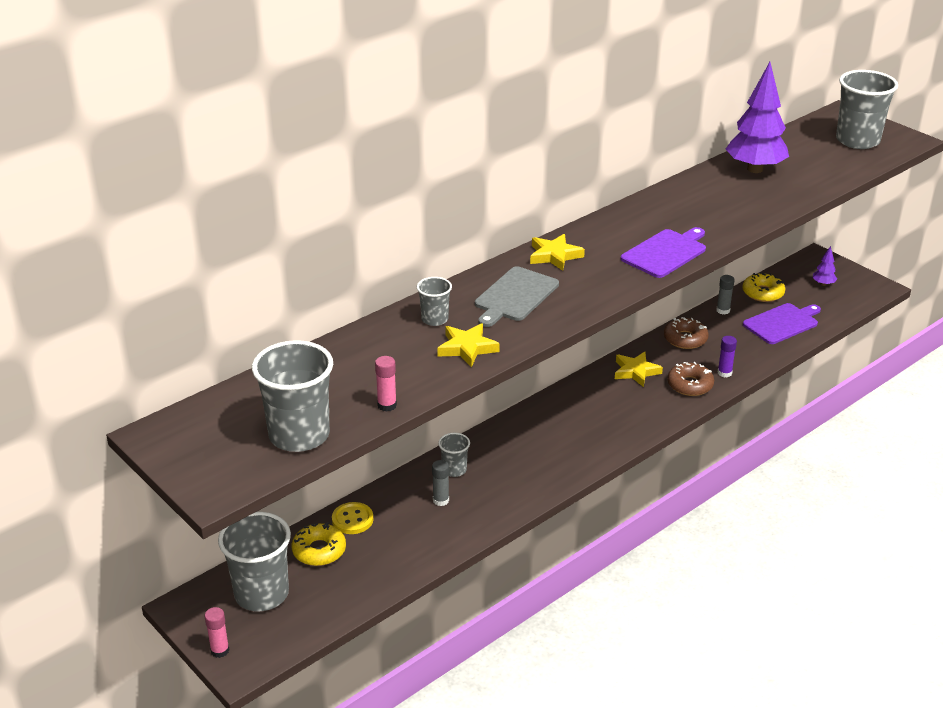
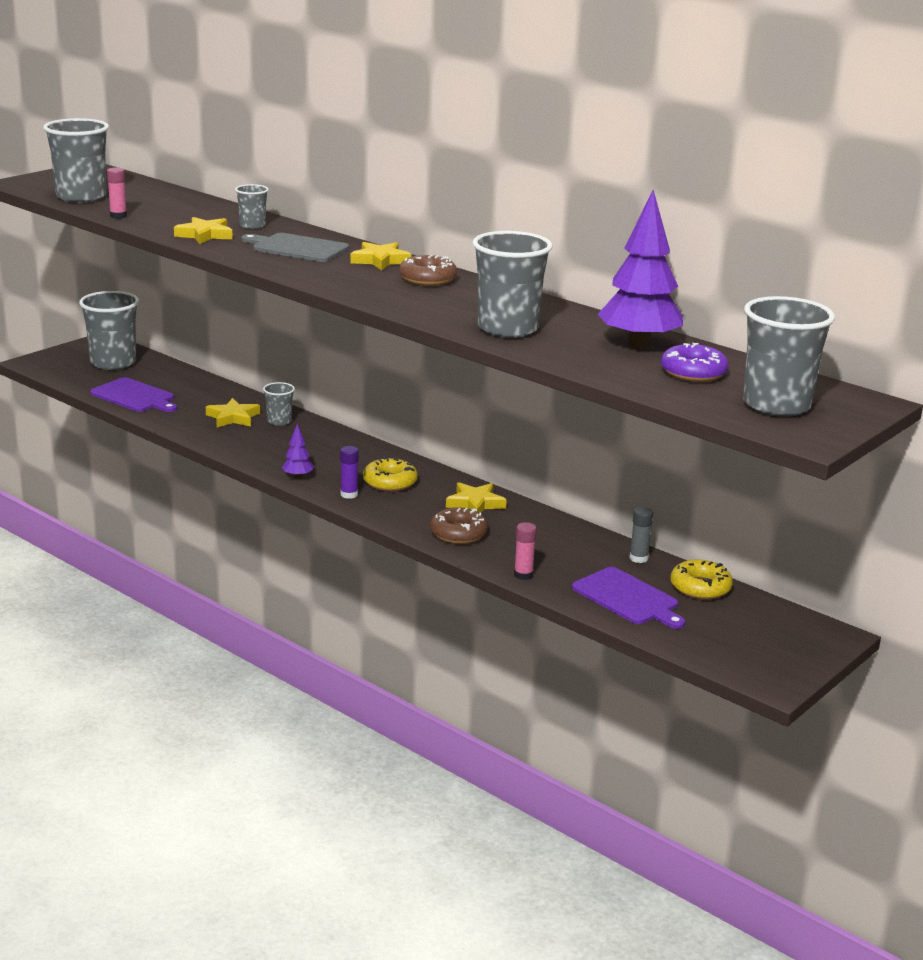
camera: 80 degrees right, 10 degrees down
pink glue stick [204,607,229,658] -> pink glue stick moved to [514,522,537,580]
yellow donut [292,522,346,566] -> yellow donut moved to [363,457,418,491]
yellow button [332,502,373,534] -> none
grey glue stick [432,460,449,506] -> yellow star [206,398,260,427]
purple cutting board [621,227,706,278] -> purple cutting board moved to [90,377,177,412]
brown donut [664,317,709,349] -> brown donut moved to [399,255,457,286]
purple glue stick [718,336,737,377] -> purple glue stick moved to [340,446,359,499]
purple tree [813,246,837,286] -> purple tree moved to [281,424,313,479]
none -> grey cup [472,231,553,338]
none -> purple donut [661,343,729,382]

